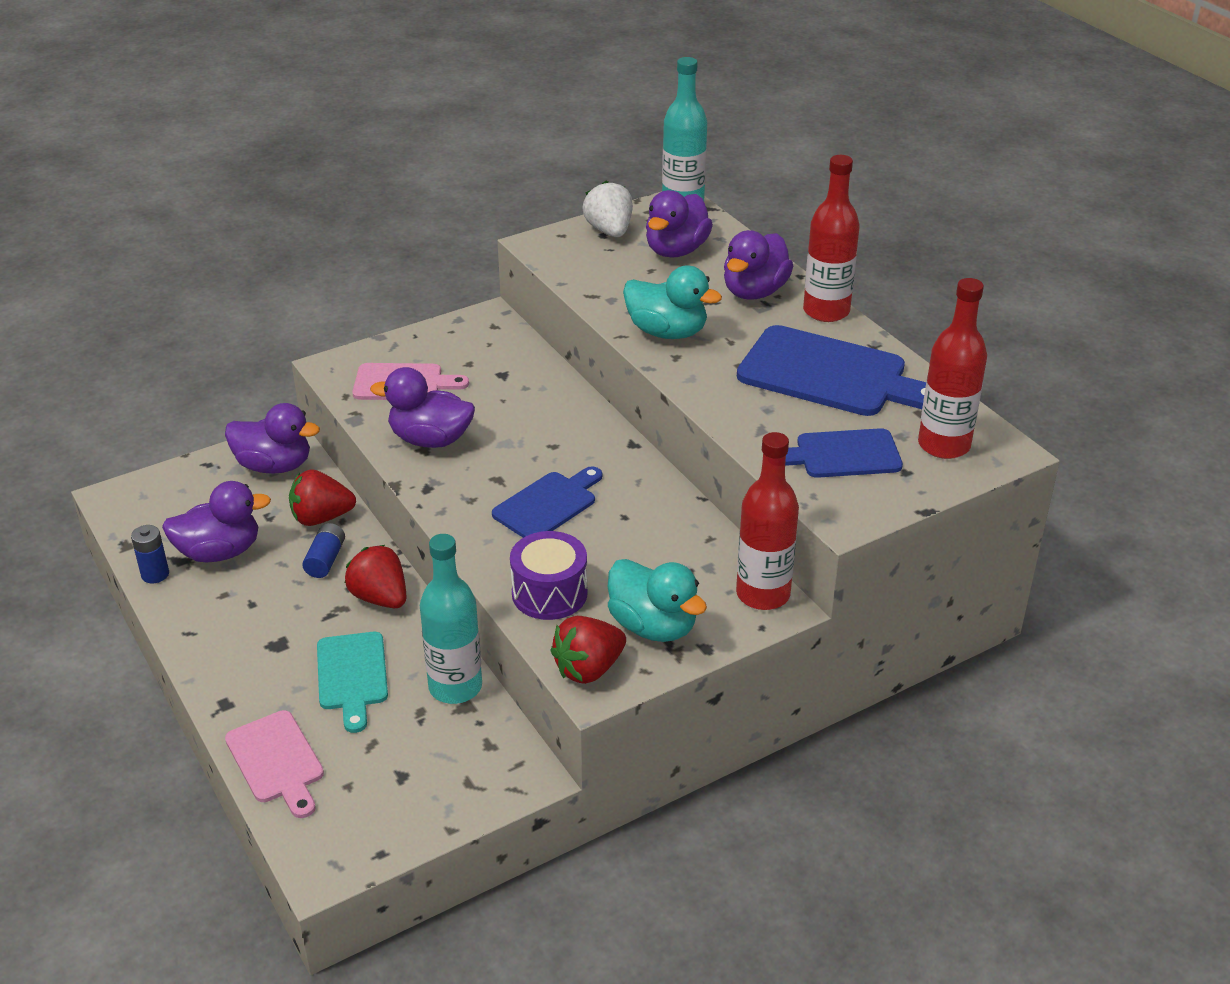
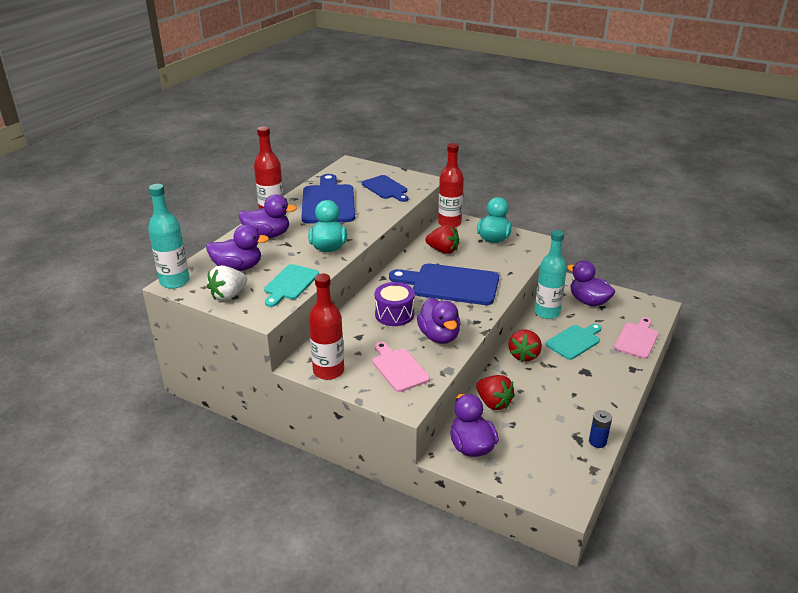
camera: 120 degrees left, 5 degrees down
purple duck [162,481,271,563] -> purple duck moved to [567,260,615,306]
blue battery [302,523,345,578] -> none
blue cutting board [492,466,602,538] -> blue cutting board [389,264,499,305], size x1.66
purple drum [510,531,588,620] -> purple drum moved to [375,282,415,326]
red strawberry [550,616,626,684] -> red strawberry moved to [426,225,459,254]
red bottle [918,278,987,459] -> red bottle moved to [309,274,344,380]
none -> turquoise cutting board [264,264,319,307]

